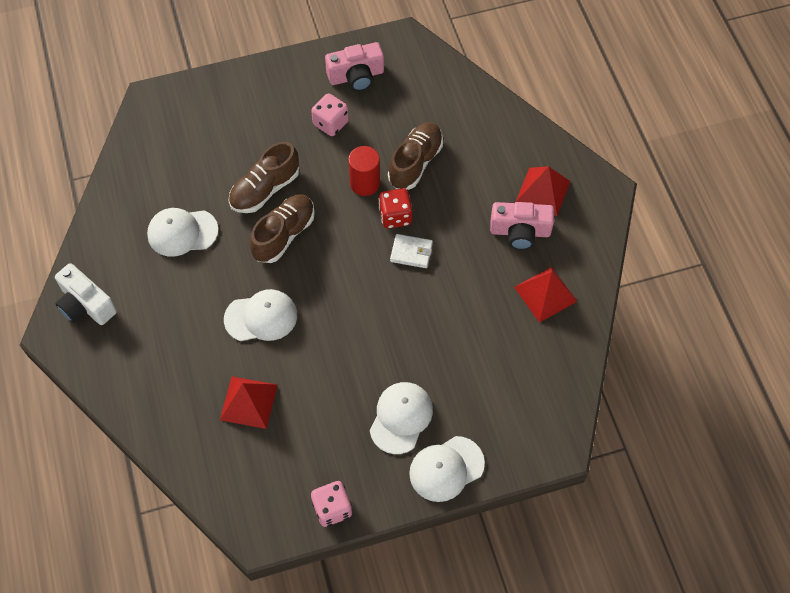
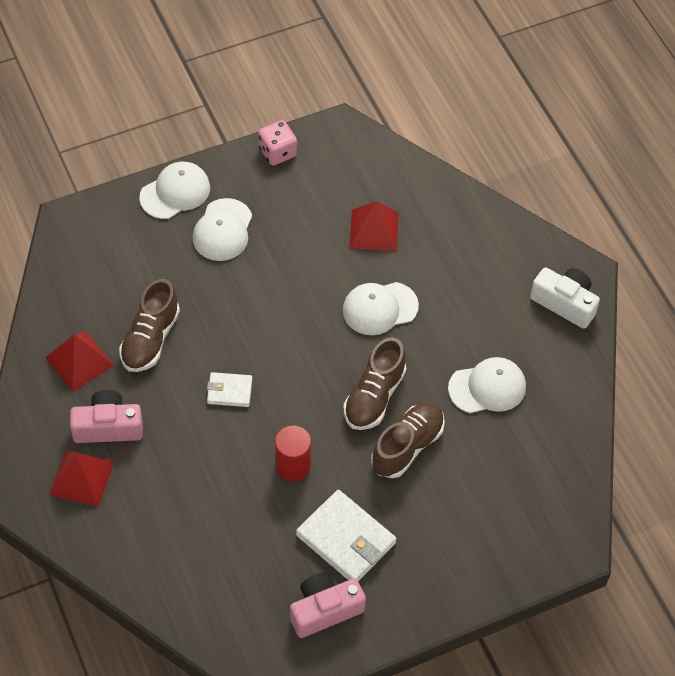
camera: 170 degrees right, 5 degrees down
pink dice [311,93,349,136] -> white wallet [296,490,396,581]
red dice [379,188,412,229] -> none
brown shoe [388,122,443,190] -> brown shoe moved to [119,279,180,372]

